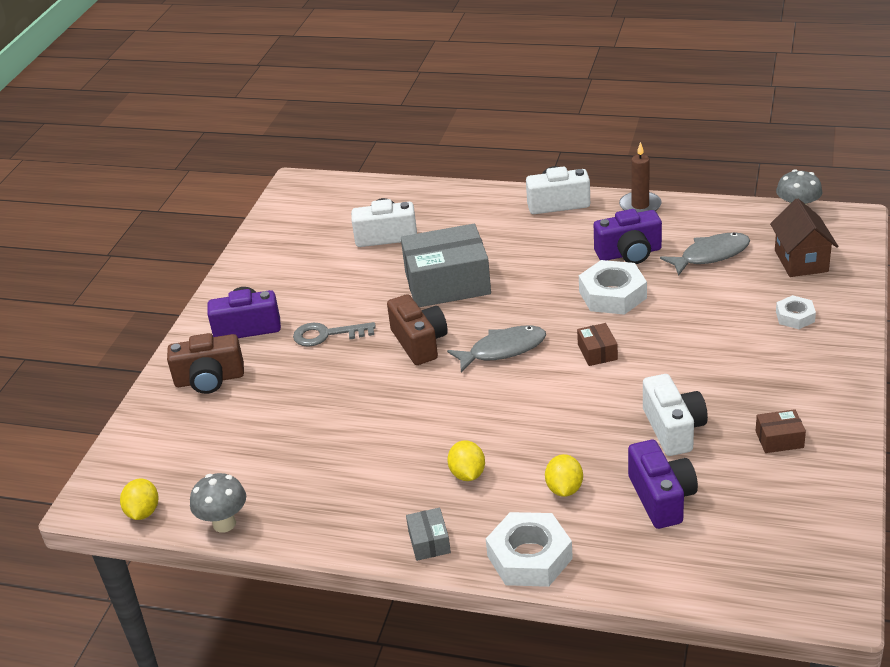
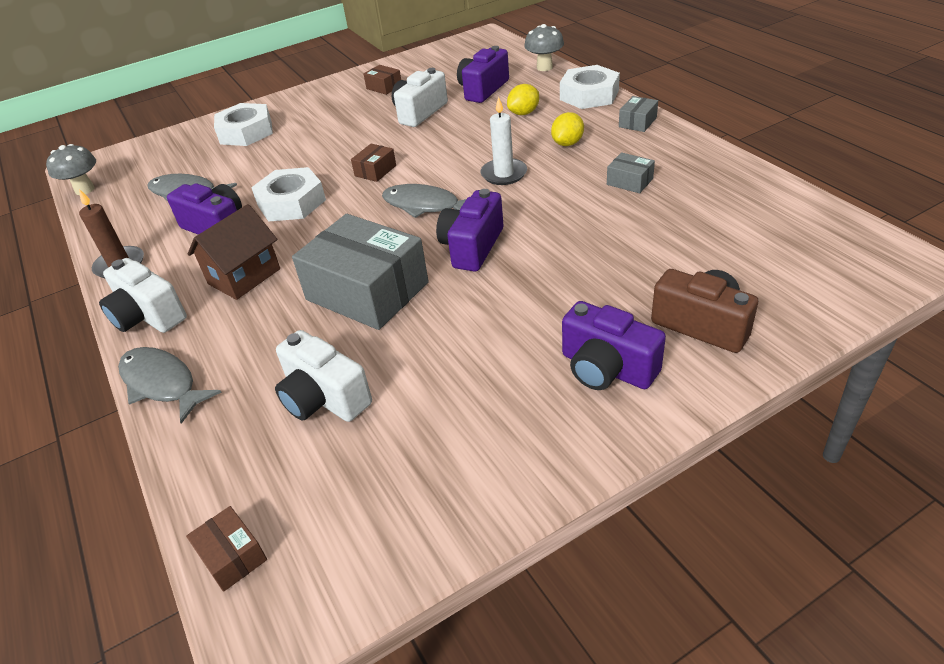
camera: 135 degrees left, 5 degrees up
yellow lemon [120,478,159,520] -> none
grey mushroom [190,473,246,533] -> grey mushroom moved to [524,24,564,71]
grey key [293,322,376,347] -> none
brown camera [387,294,448,365] -> purple camera [436,189,503,272]
brown house [770,199,838,277] -> brown house moved to [188,204,280,300]
white nut [776,295,816,329] -> white nut [214,103,273,146], size x1.77
none -> grey fish [118,347,222,424]
none -> brown box [186,506,267,592]
none -> white candle [480,96,527,185]
none -> grey box [607,152,655,193]

